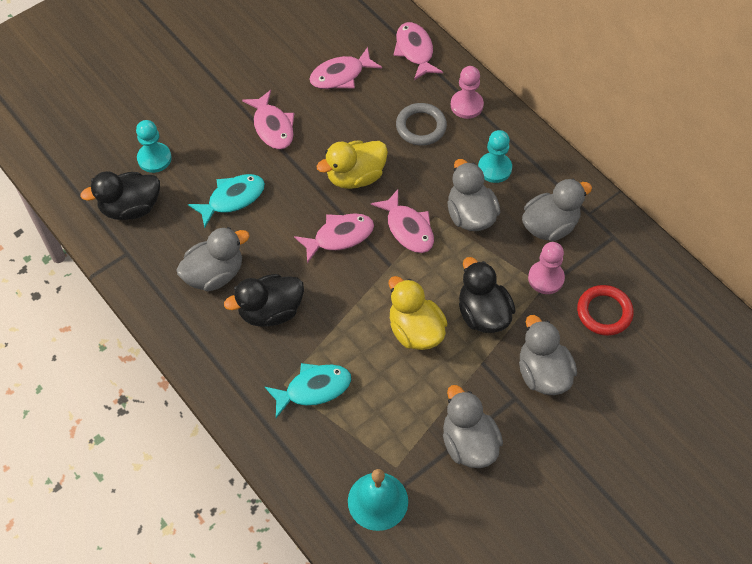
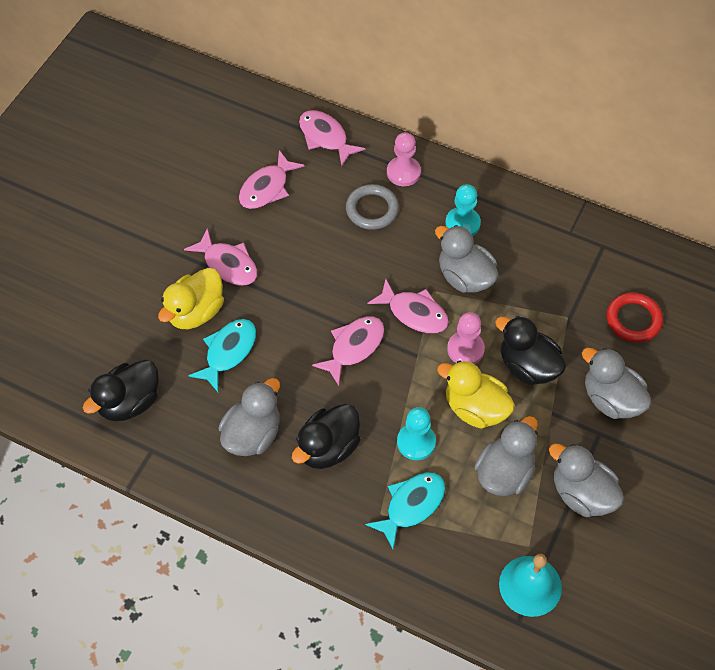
camera: 25 degrees left, 0 degrees up
turquoise pawn [136,120,172,173] -> turquoise pawn moved to [397,407,436,460]
yellow duck [316,140,388,189] -> yellow duck moved to [158,268,224,329]
grey duck [522,179,592,241] -> grey duck moved to [474,416,538,496]
pink pawn [528,242,565,294] -> pink pawn moved to [447,312,485,364]

